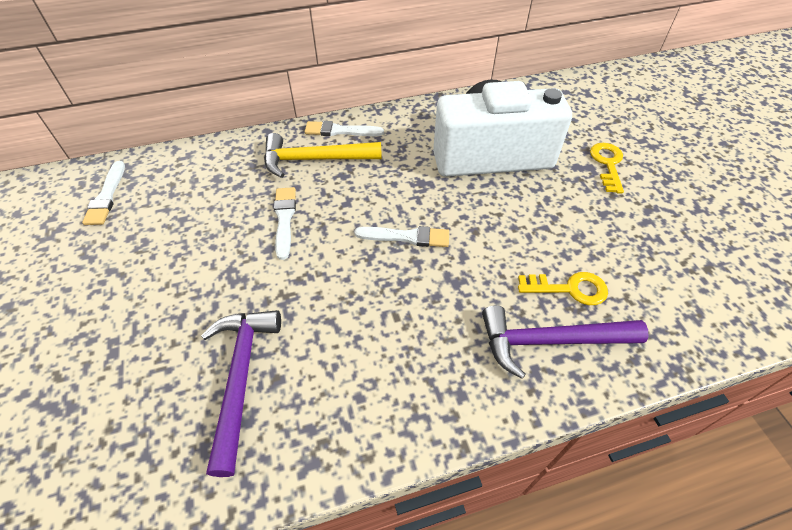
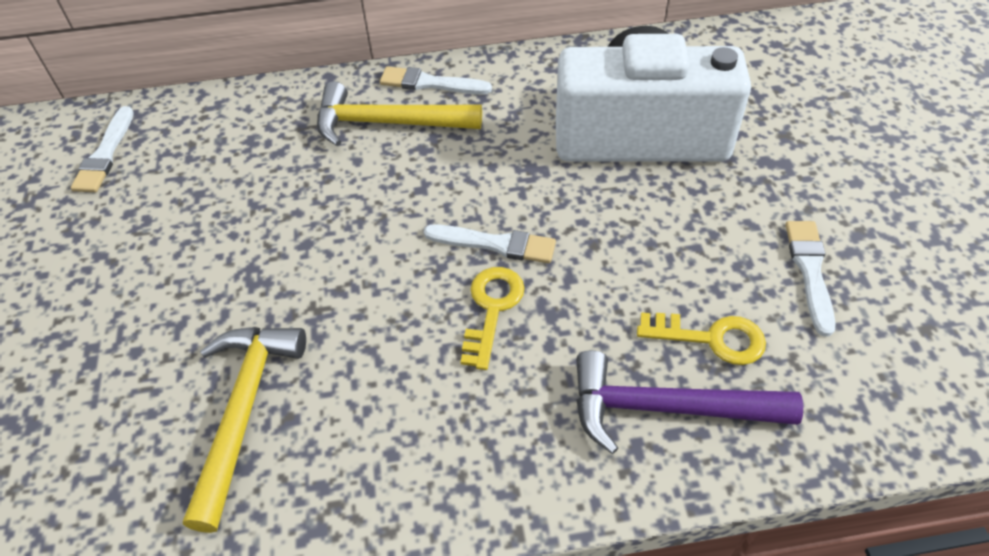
camera: 10 degrees right, 0 degrees up
purple hammer [201,310,281,477] -> yellow hammer [183,327,306,533]
white brush [274,187,296,260] -> white brush moved to [786,221,835,336]
yellow key [590,143,624,194] -> yellow key moved to [461,267,525,370]

